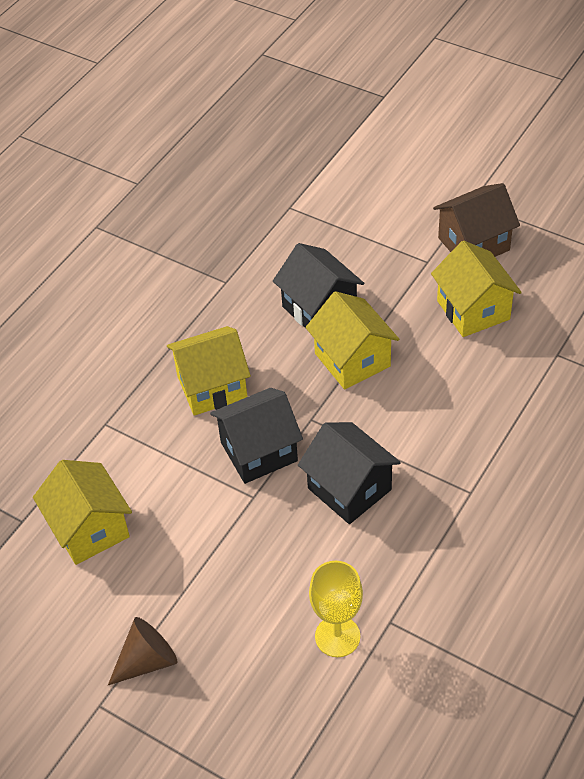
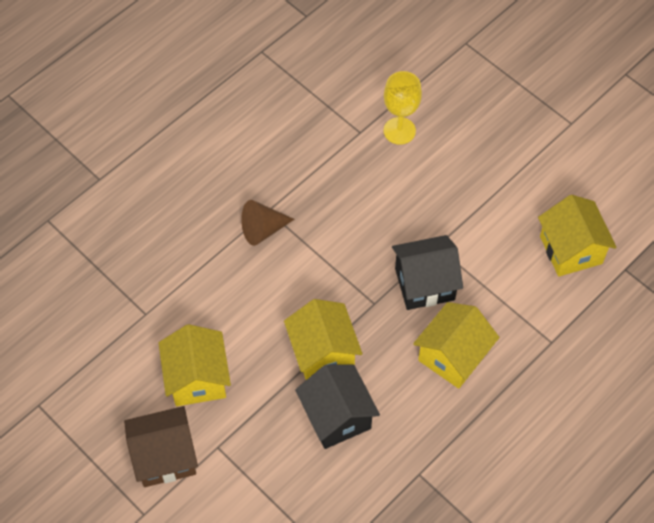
camera: 170 degrees left, 10 degrees up
brown cone [108,617,177,685] -> brown cone moved to [241,200,295,246]
yellow house [167,326,251,415] -> yellow house turned 45 degrees counterclockwise [413,302,499,389]
black house [298,422,401,524] -> none

